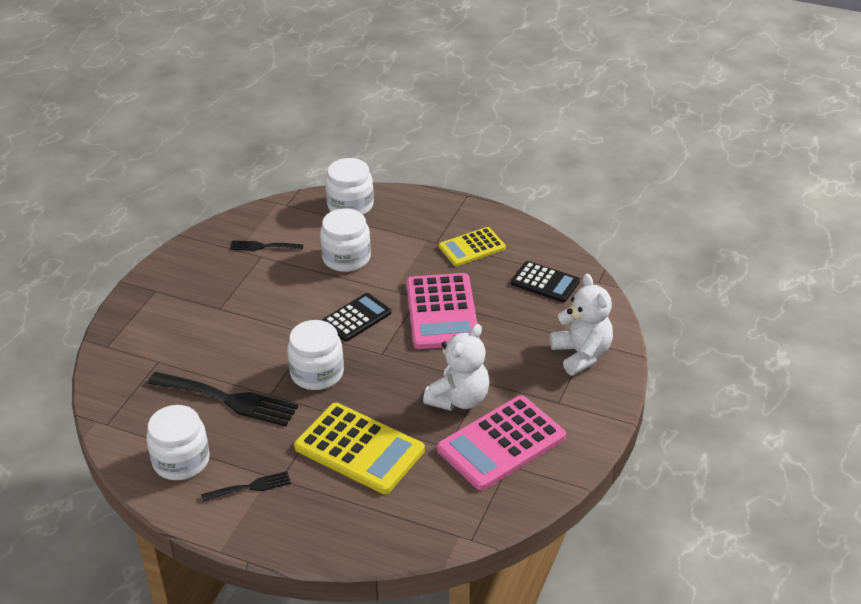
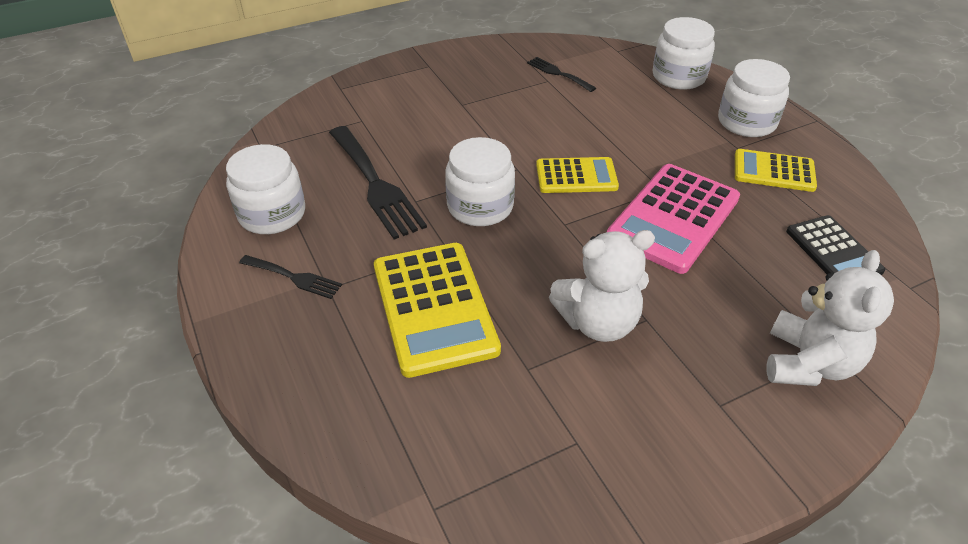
camera: 40 degrees right, 5 degrees up
white jar [320,208,371,272] -> white jar moved to [718,59,790,137]
black calculator [322,293,392,341] -> yellow calculator [536,157,619,193]
pink calculator [437,395,566,490] -> none

